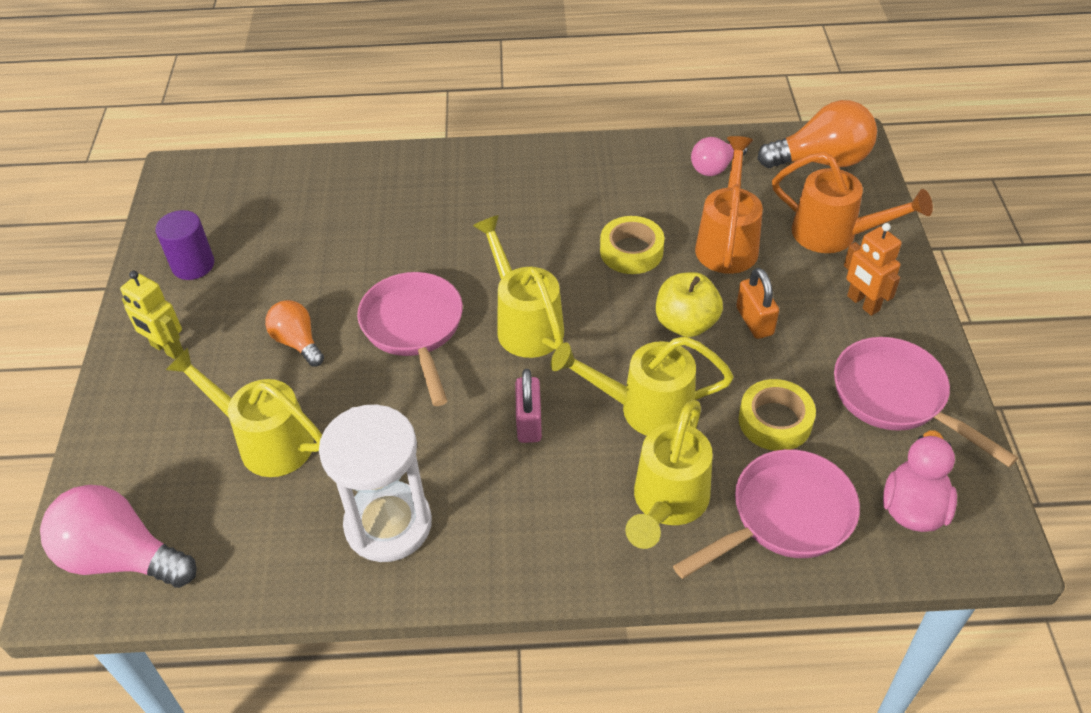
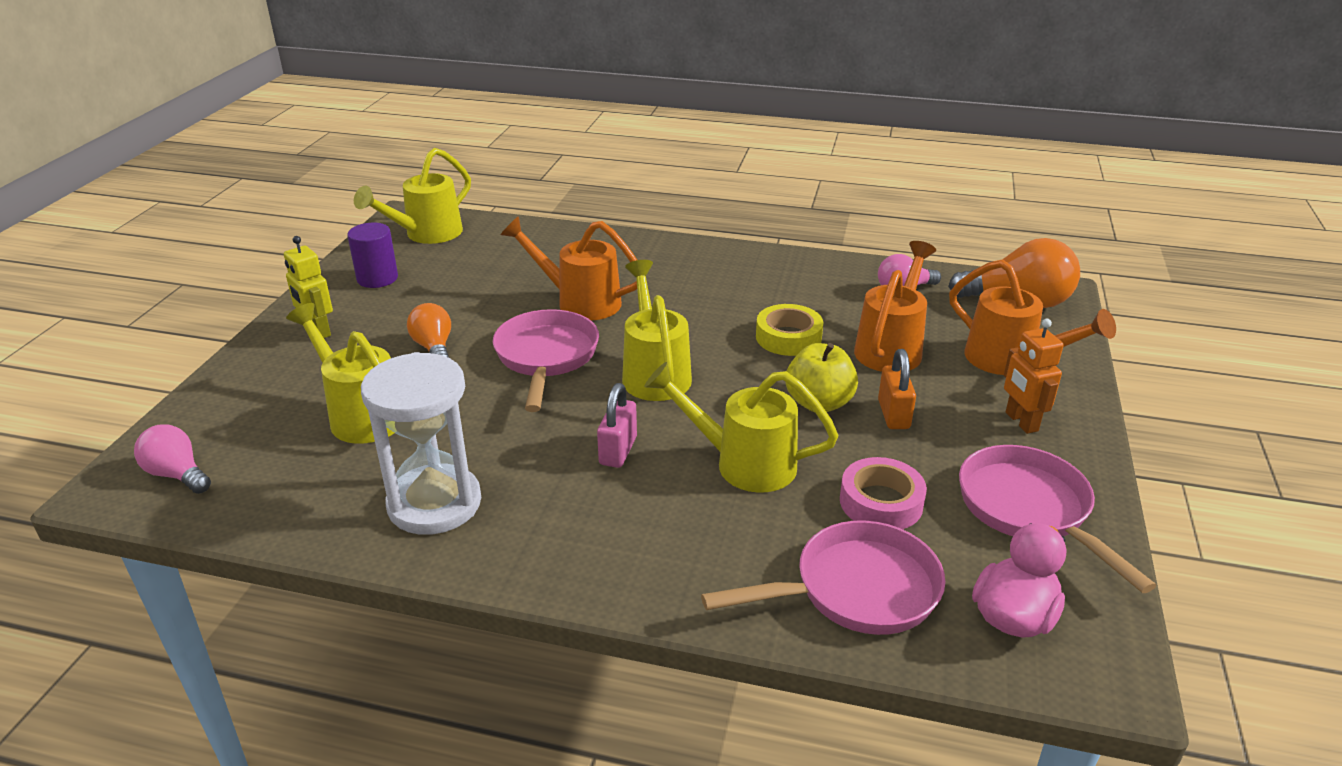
camera: 15 degrees right, 15 degrees down
pink light bulb [40,485,197,588] -> pink light bulb [134,424,211,494], size x0.59
yellow watering can [625,400,713,549] -> yellow watering can moved to [354,148,471,244]
yellow tape [739,379,816,451] -> pink tape [840,457,927,529]
none -> orange watering can [501,216,637,321]

